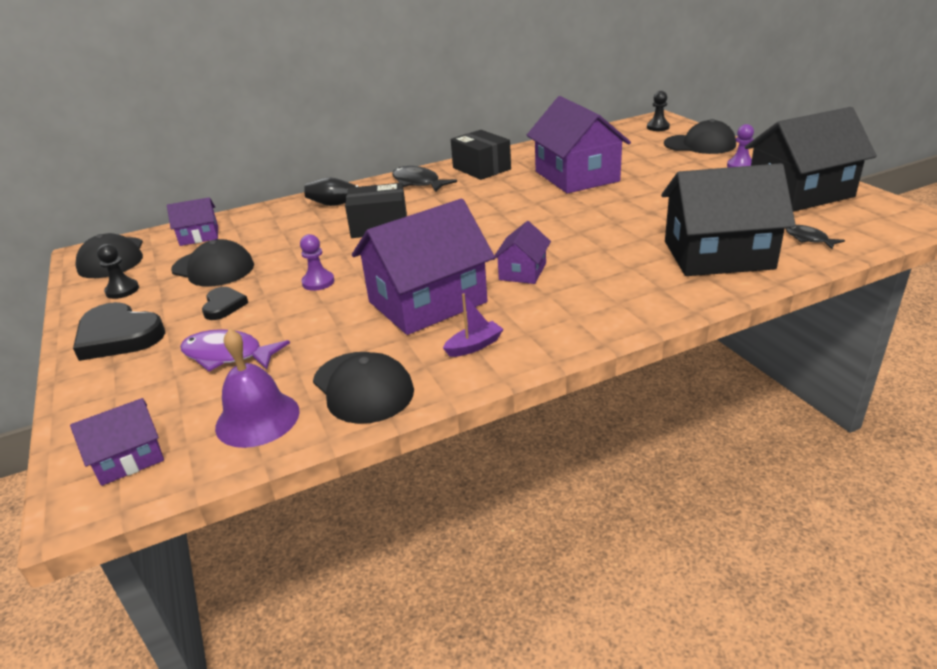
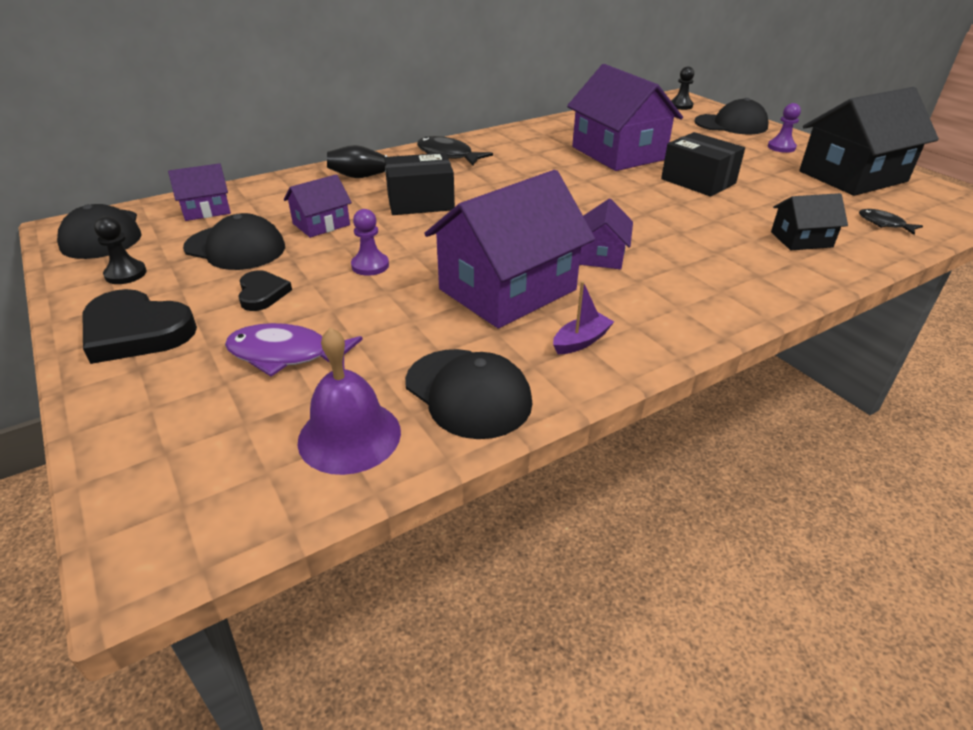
camera: 10 degrees left, 5 degrees up
purple house [70,398,164,486] -> purple house moved to [284,174,352,238]
black box [451,130,511,180] -> black box moved to [661,132,745,197]
black house [661,163,796,276] -> black house [771,193,848,250], size x0.49

